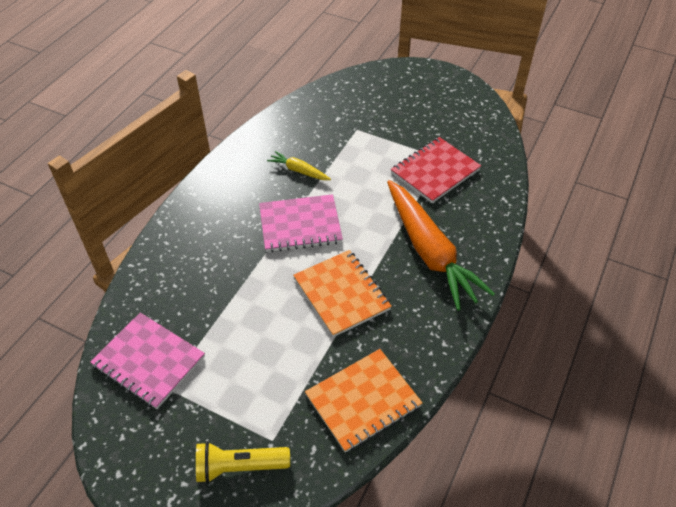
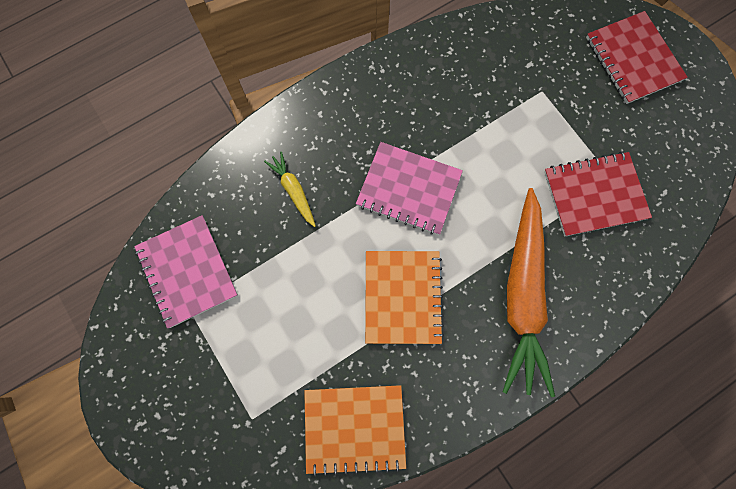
camera: 30 degrees right, 25 degrees up
yellow flashlight [196,442,290,483] -> none
yellow carrot [267,151,331,180] -> yellow carrot moved to [264,152,316,227]
none -> red notebook [586,11,688,104]

